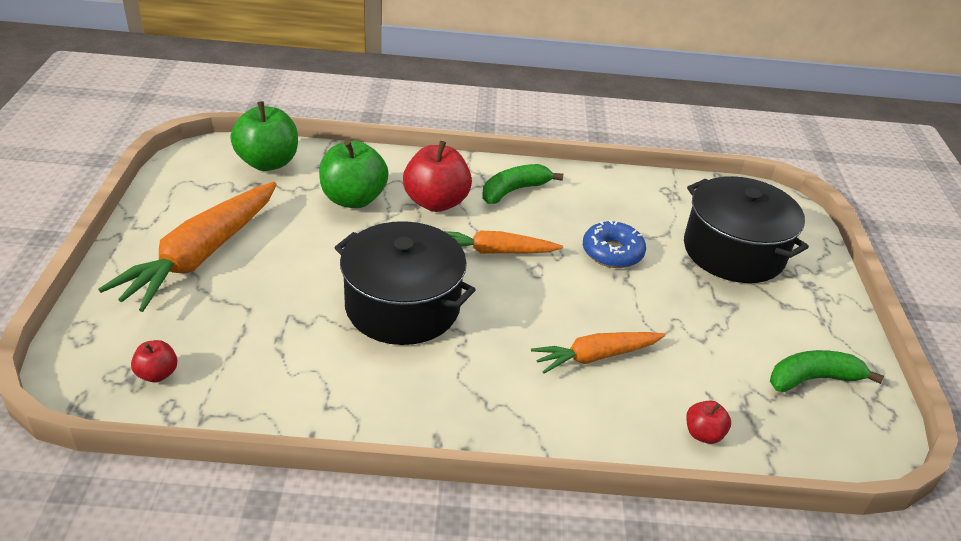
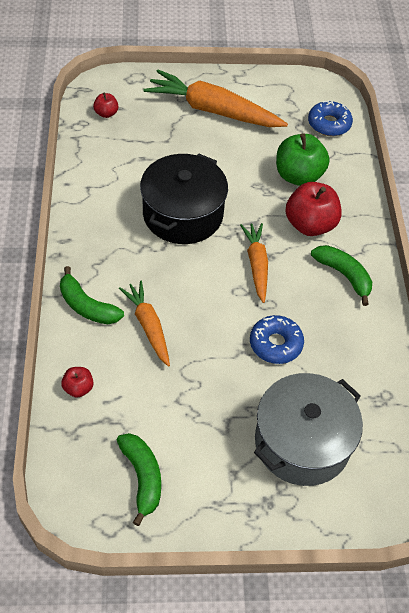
camera: 85 degrees right, 15 degrees up
green apple [230,101,298,171] -> blue donut [308,100,353,136]
black pot [684,176,809,283] -> grey pot [254,373,363,486]
none -> green banana [60,266,124,324]

